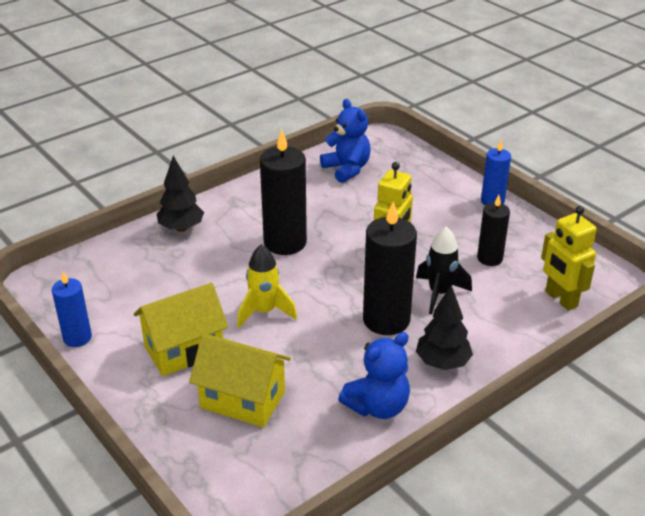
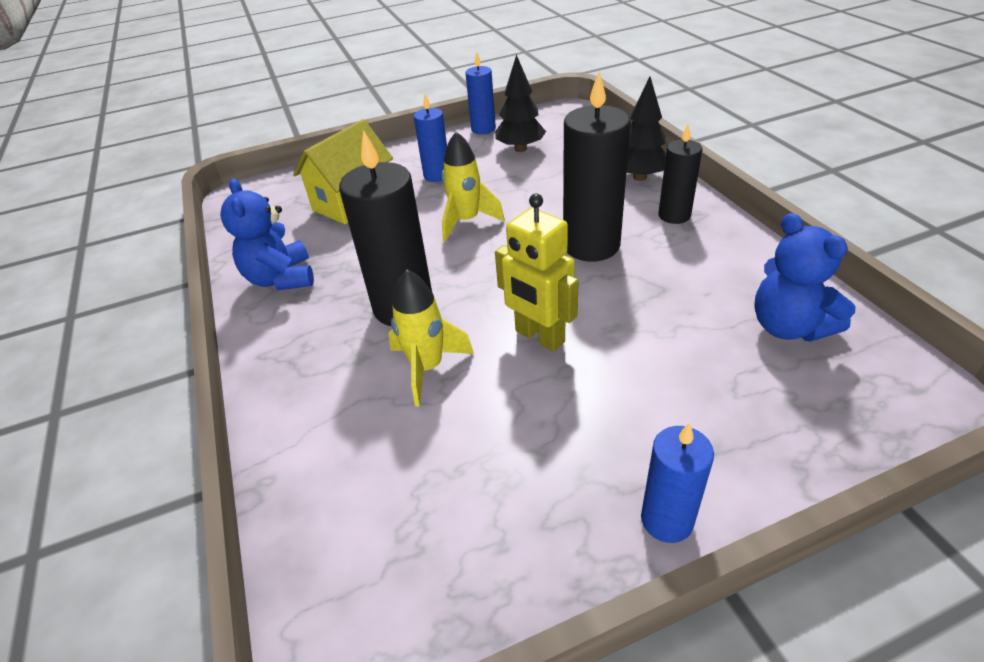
camera: 110 degrees right, 5 degrees up
yellow house [134,283,228,376] -> blue candle [414,94,447,182]
blue teddy bear [320,99,371,183] -> blue teddy bear turned 75 degrees clockwise [754,213,856,342]
black rocket [416,226,472,315] -> yellow rocket [388,270,474,407]
black tree [416,285,473,370] -> black tree moved to [496,54,546,152]
black candle [477,195,510,266] -> black candle moved to [658,125,702,224]
yellow robot [541,206,597,311] -> none

